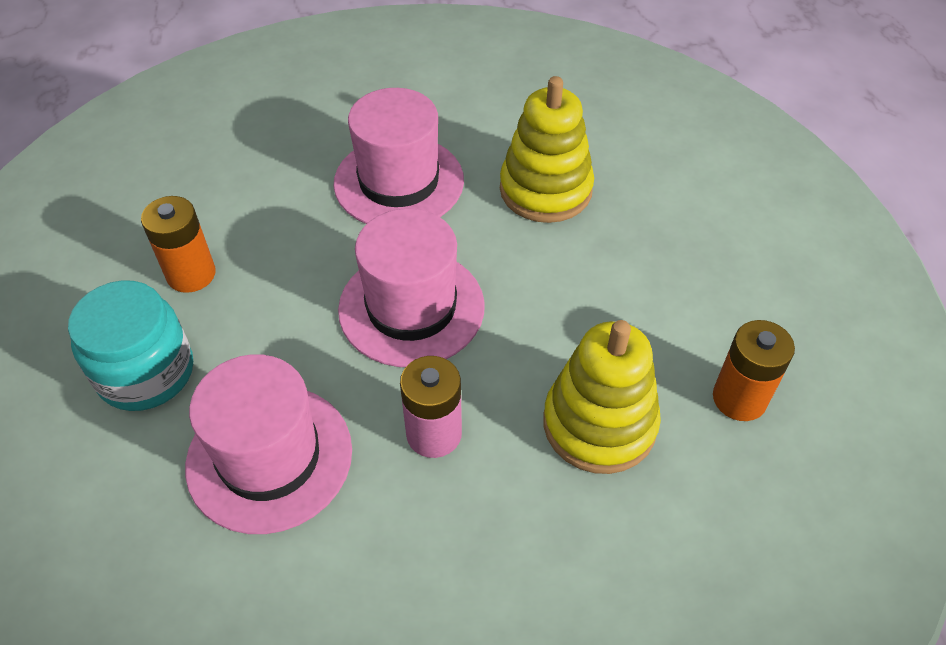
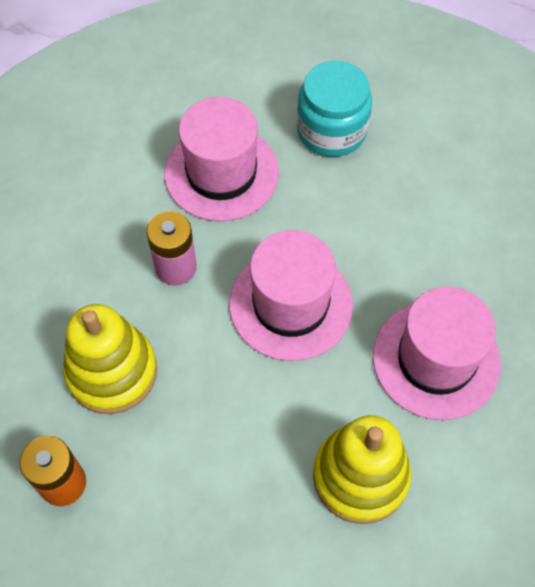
camera: 120 degrees right, 10 degrees up
orange battery [141,196,216,293] -> none

